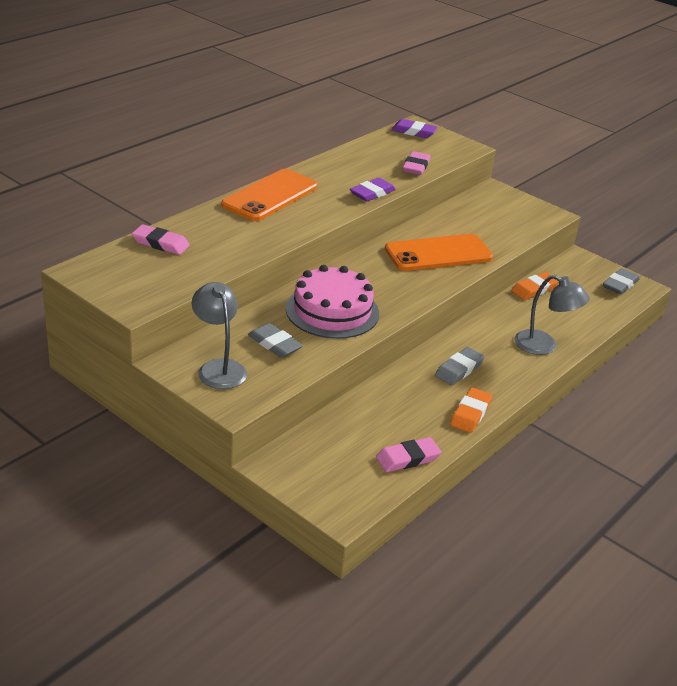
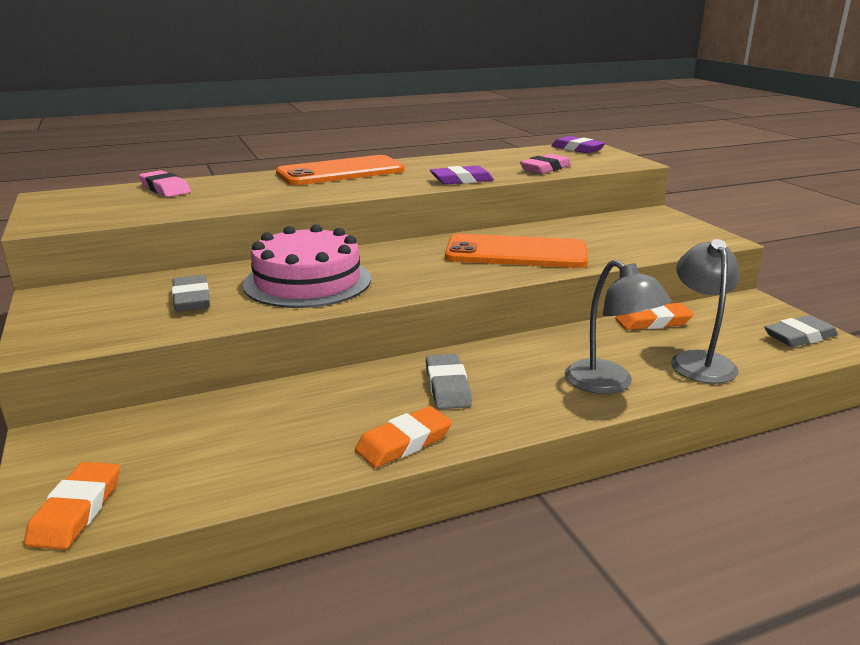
camera: 30 degrees right, 10 degrees down
grey lamp [192,282,247,389] -> grey lamp moved to [671,239,739,384]
pink eraser [376,437,441,472] -> none
grey eraser [435,347,485,385] -> grey eraser turned 75 degrees counterclockwise [426,354,472,409]
none -> orange eraser [24,462,120,550]

